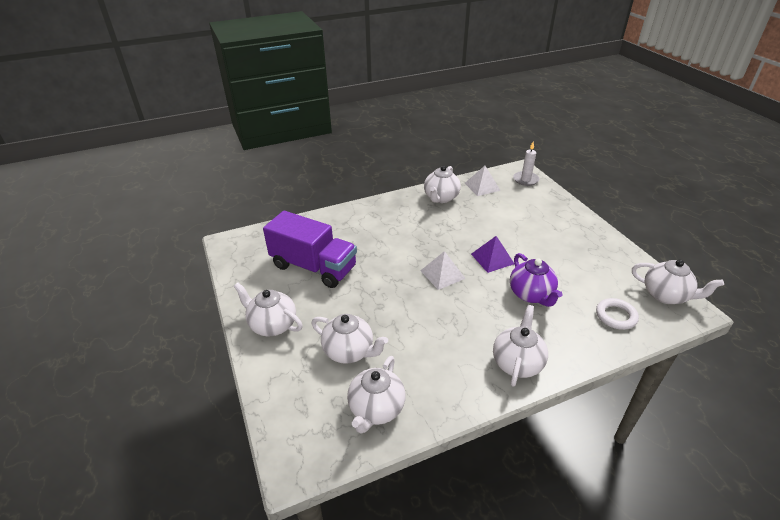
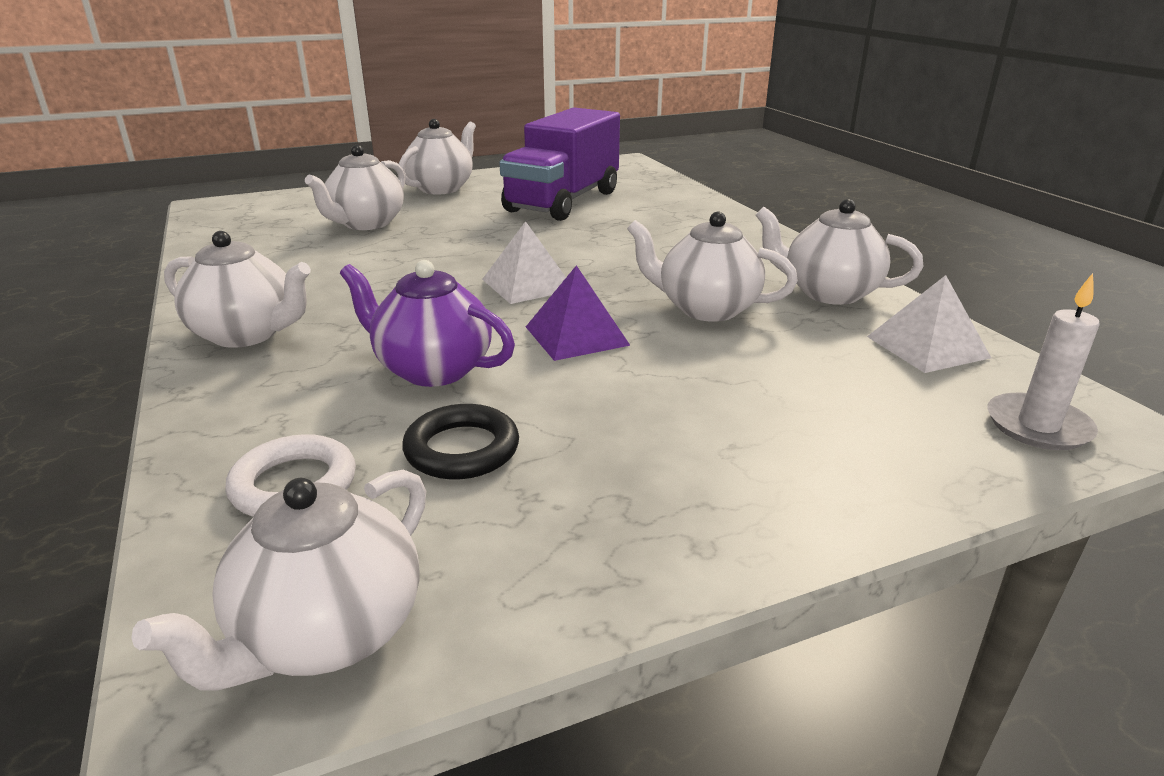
camera: 90 degrees right, 10 degrees down
white teapot [347,356,406,434] -> white teapot moved to [627,212,798,322]
purple teapot [510,253,563,307] -> purple teapot turned 45 degrees clockwise [340,260,515,387]
none -> black ring [402,404,519,479]

